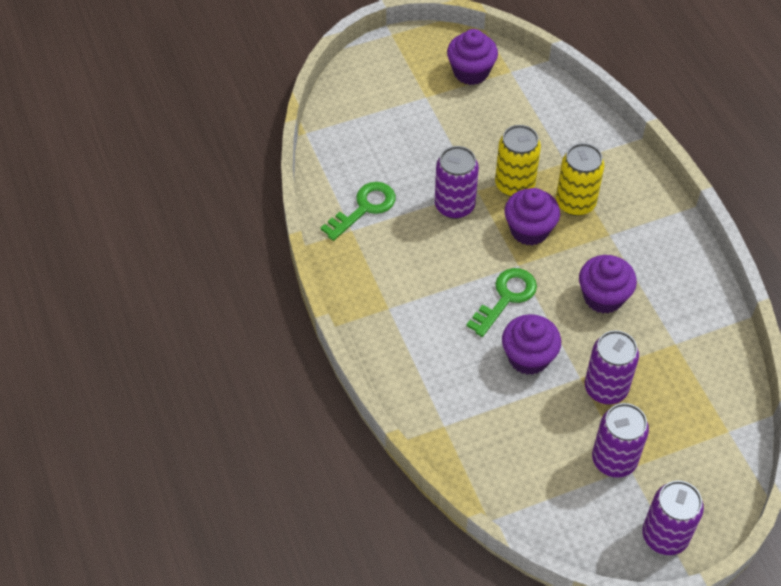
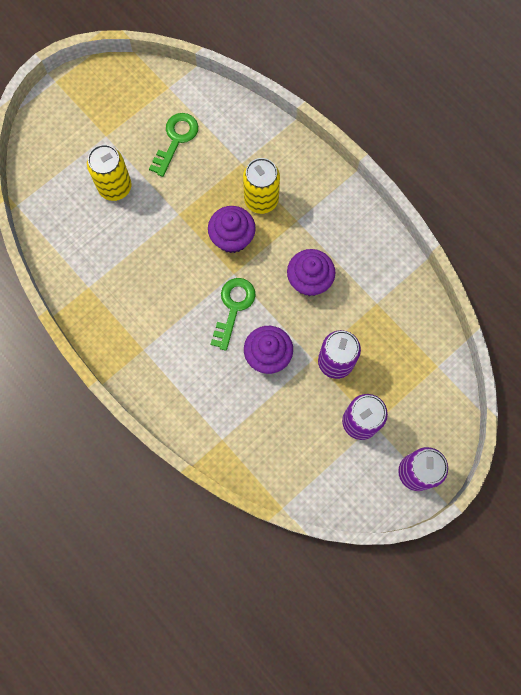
camera: 20 degrees left, 20 degrees up
green key [321,182,396,241] -> green key moved to [149,113,198,177]
purple can [435,146,479,219] -> none
purple cupcake [447,29,498,85] -> none
yellow can [495,125,541,197] -> yellow can moved to [87,144,131,201]

